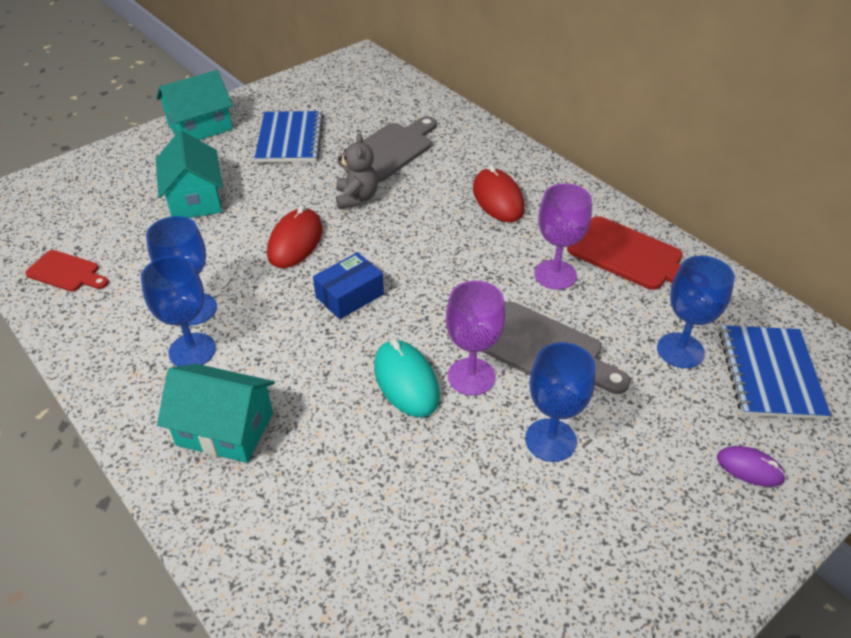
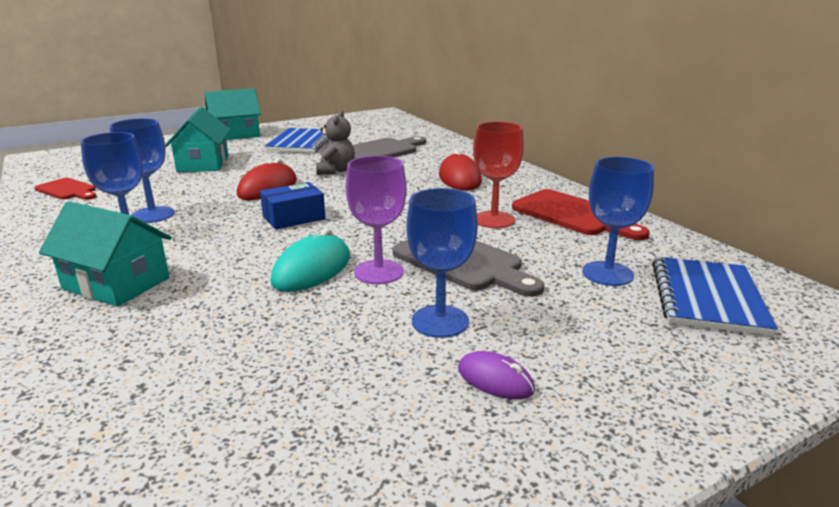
camera: 10 degrees right, 20 degrees down
turquoise mouse [374,339,440,417] -> turquoise mouse turned 45 degrees clockwise [271,228,350,292]
purple goblet [534,183,592,290] -> red goblet [473,122,524,228]
purple mouse [717,446,786,487] -> purple mouse moved to [458,351,535,399]

